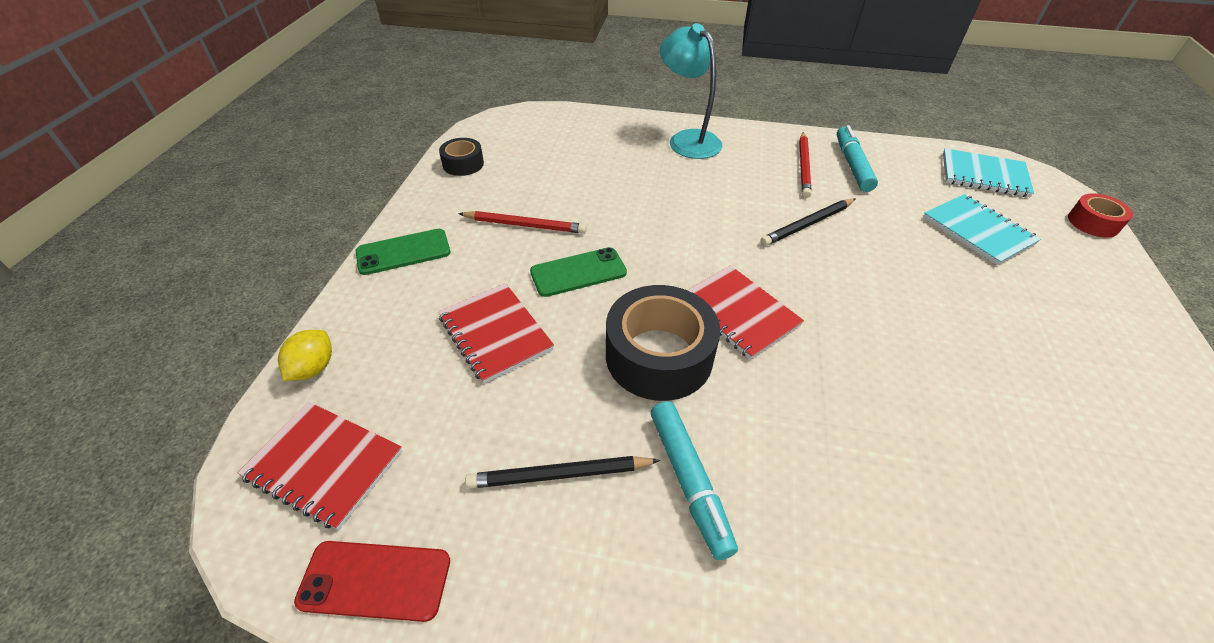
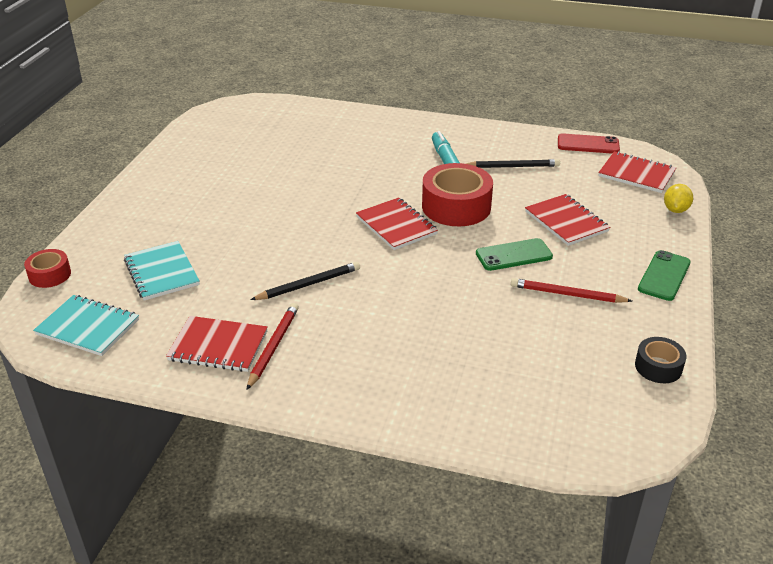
camera: 175 degrees left, 10 degrees down
green phone [356,229,451,275] -> green phone turned 45 degrees counterclockwise [638,250,691,301]
black tape [606,285,720,401] -> red tape [422,163,493,226]
turquoise lamp [660,23,722,159] -> none
turquoise marker [837,125,878,192] -> red notebook [166,316,268,372]

